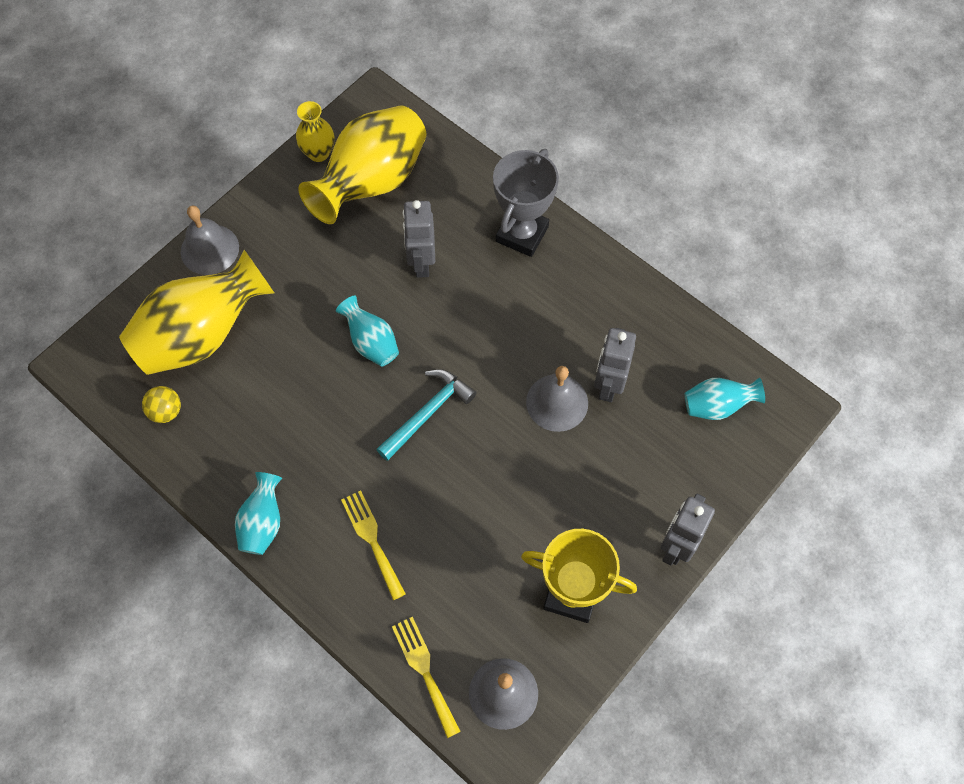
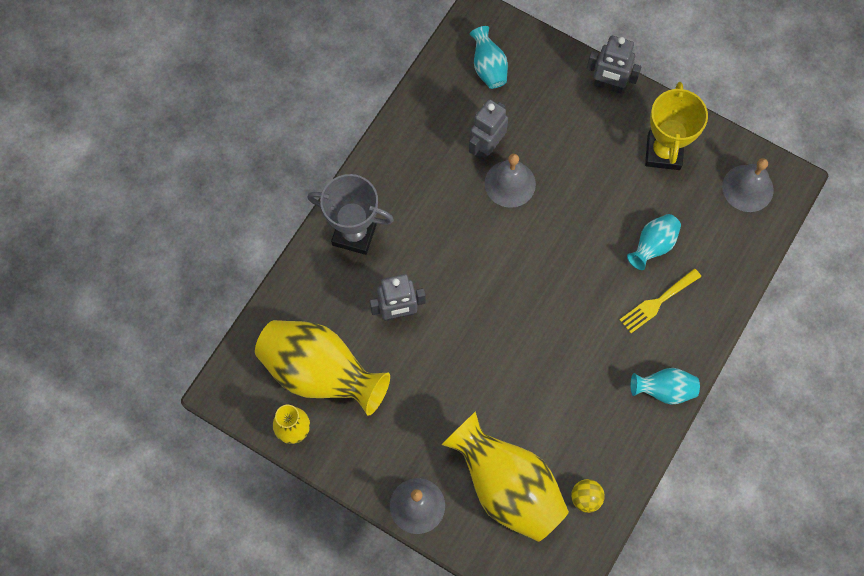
camera: 100 degrees left, 5 degrees up
turquoise vase [336,296,399,367] -> turquoise vase moved to [627,214,681,270]
turquoise hammer [376,369,477,461] -> none
yellow fork [392,616,461,738] -> none
grey robot [594,328,636,402] -> grey robot turned 120 degrees clockwise [469,99,508,161]

